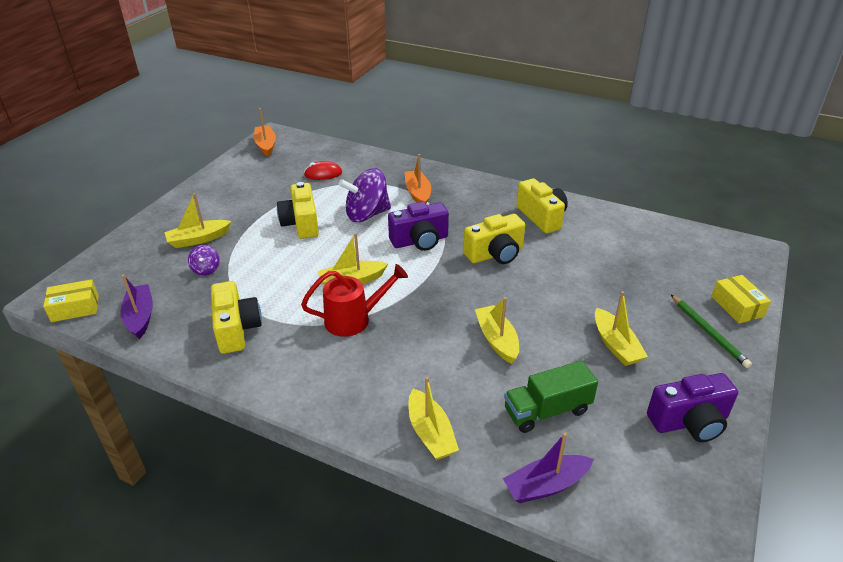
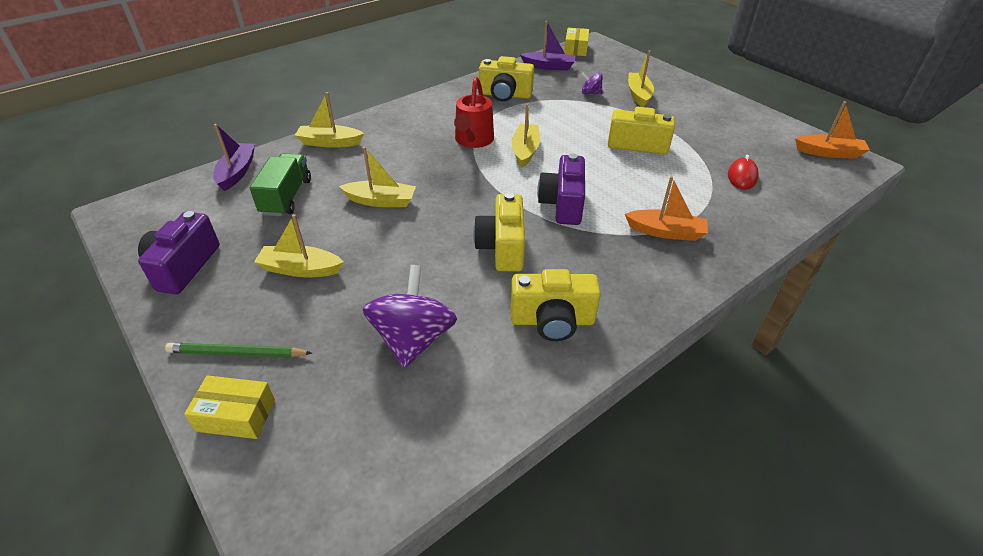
camera: 115 degrees right, 5 degrees up
purple spinning top [339,168,391,222] -> purple spinning top moved to [363,265,457,368]

